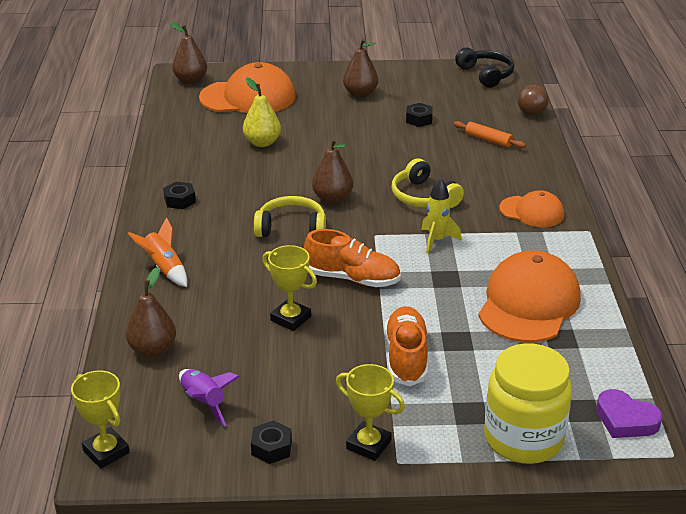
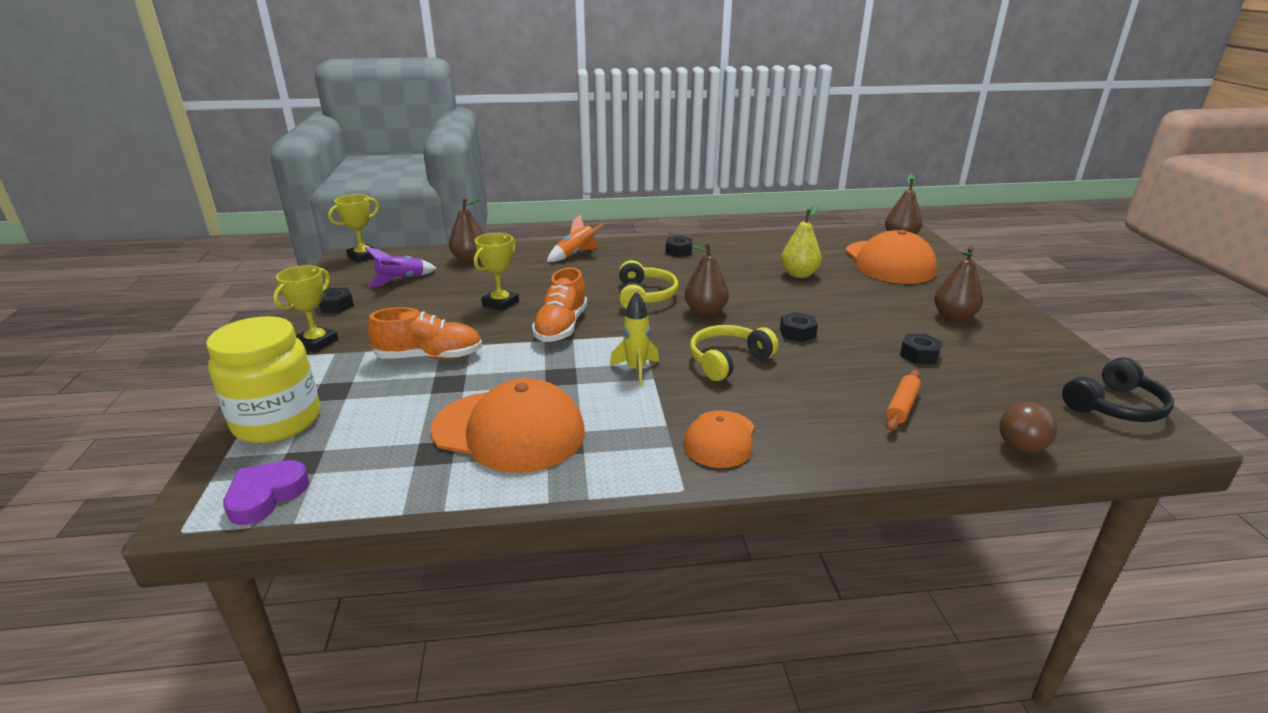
camera: 85 degrees right, 5 degrees down
none -> black nut [780,312,818,342]

